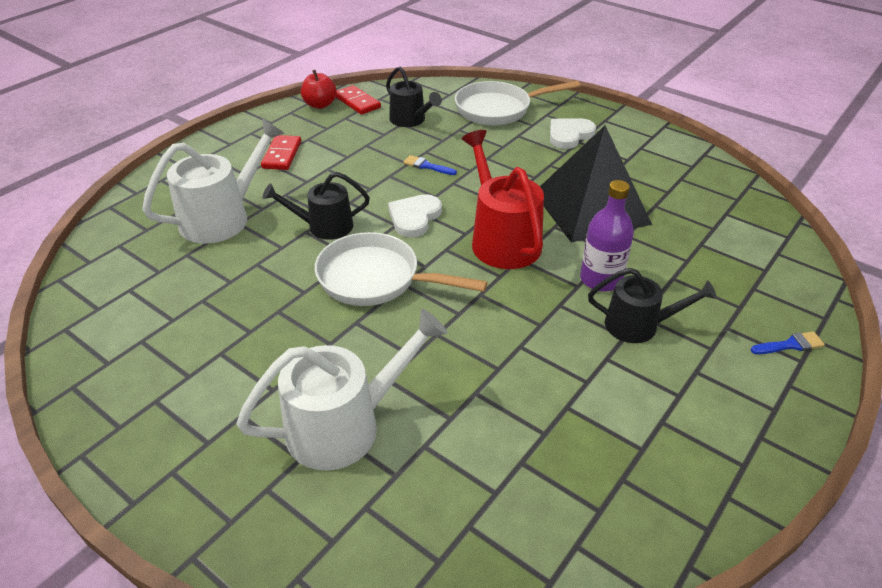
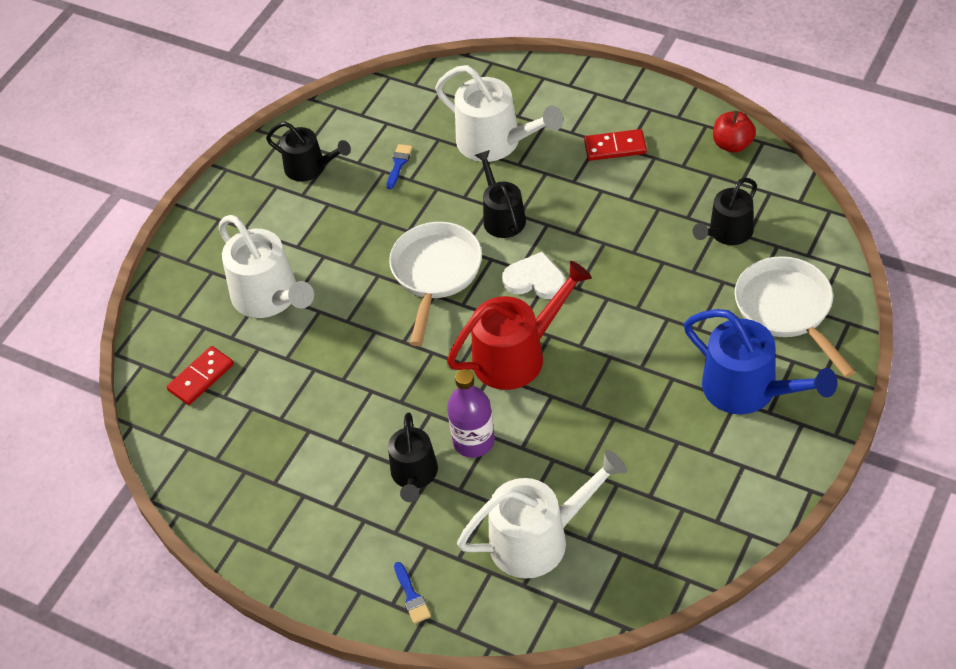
camera: 85 degrees right, 10 degrees up
red domino [336,85,381,115] -> red domino moved to [167,346,234,405]
blue brush [403,155,457,175] -> blue brush moved to [386,144,413,189]
black pyramid [540,125,652,243] -> none
white heart [550,118,596,149] -> blue watering can [684,309,837,414]
none -> black watering can [266,122,351,181]
none -> white watering can [457,450,627,578]

